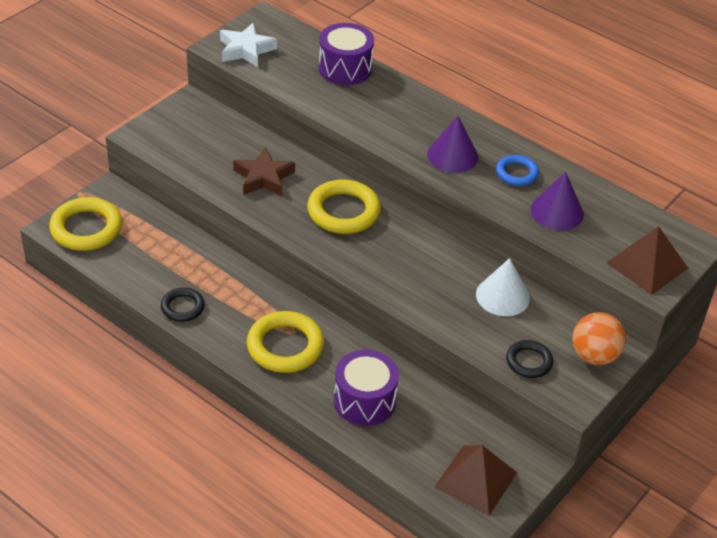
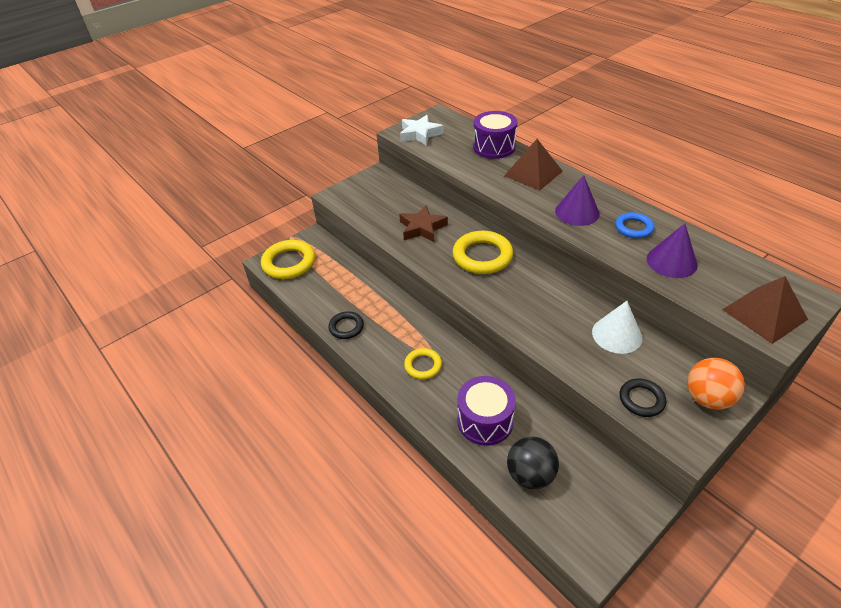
camera: 15 degrees right, 0 degrees up
yellow ring [247,311,324,373] -> yellow ring [404,348,442,379], size x0.58
brown pyramid [435,445,517,515] -> brown pyramid moved to [504,139,563,191]
none -> black ball [507,436,559,489]

